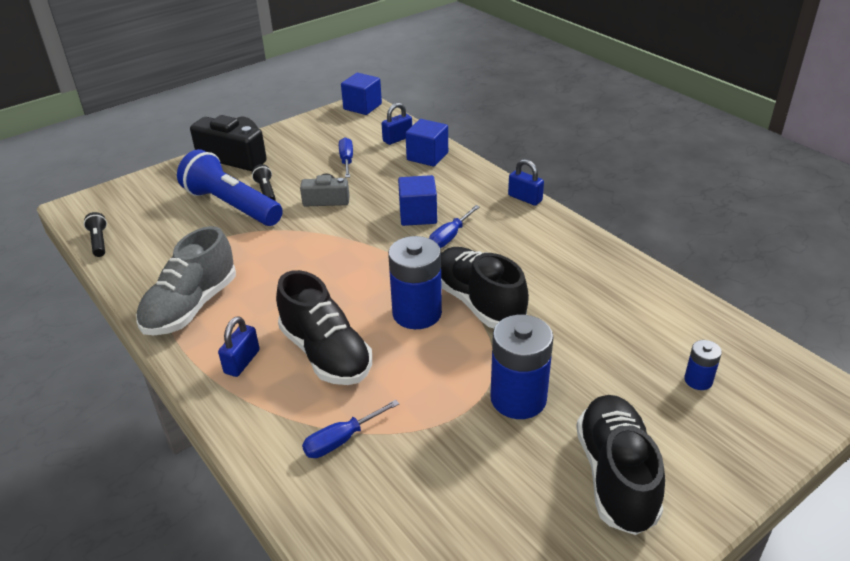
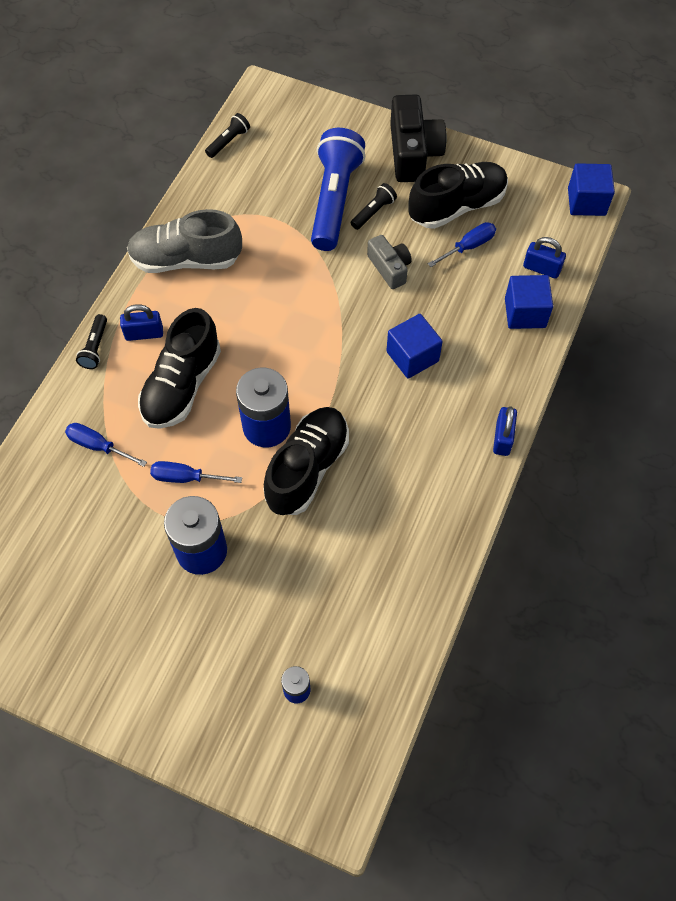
camera: 60 degrees right, 25 degrees up
blue screwdriver [429,205,480,248] -> blue screwdriver moved to [150,461,242,483]
black shoe [576,395,665,535] -> black shoe moved to [408,162,508,229]
none -> black flashlight [76,314,107,369]

